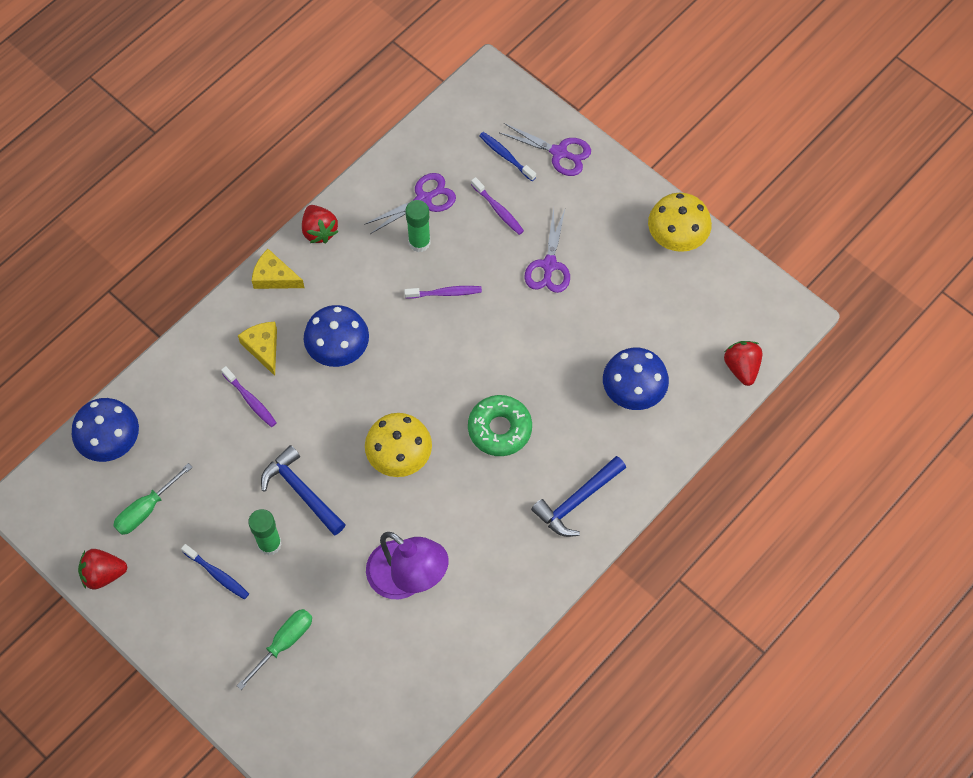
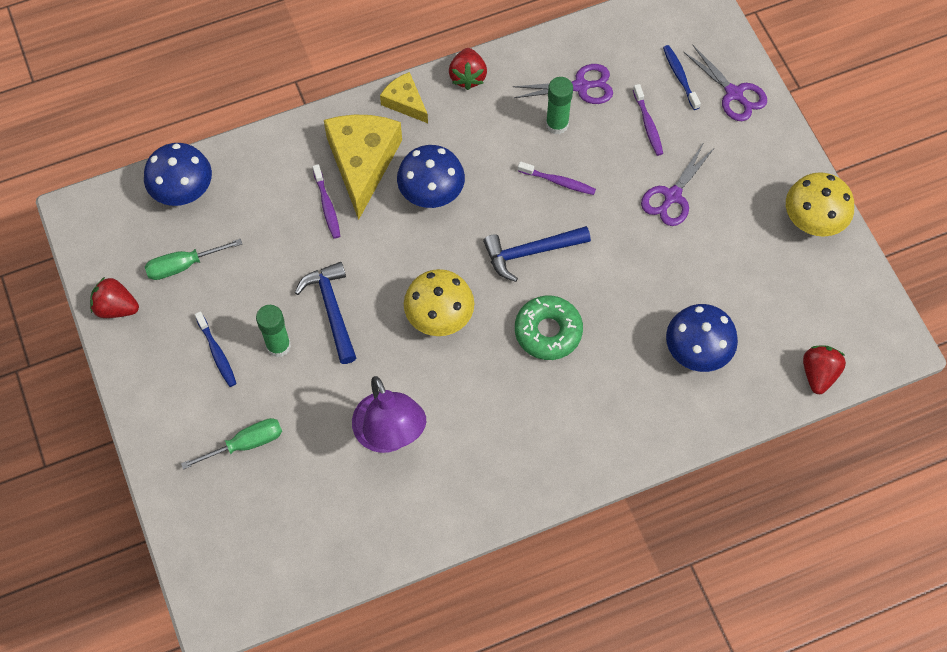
camera: 25 degrees right, 0 degrees up
yellow cheese [238,322,277,376] -> yellow cheese [324,115,402,220], size x1.88
blue hammer [531,456,626,537] -> blue hammer moved to [483,226,591,282]

